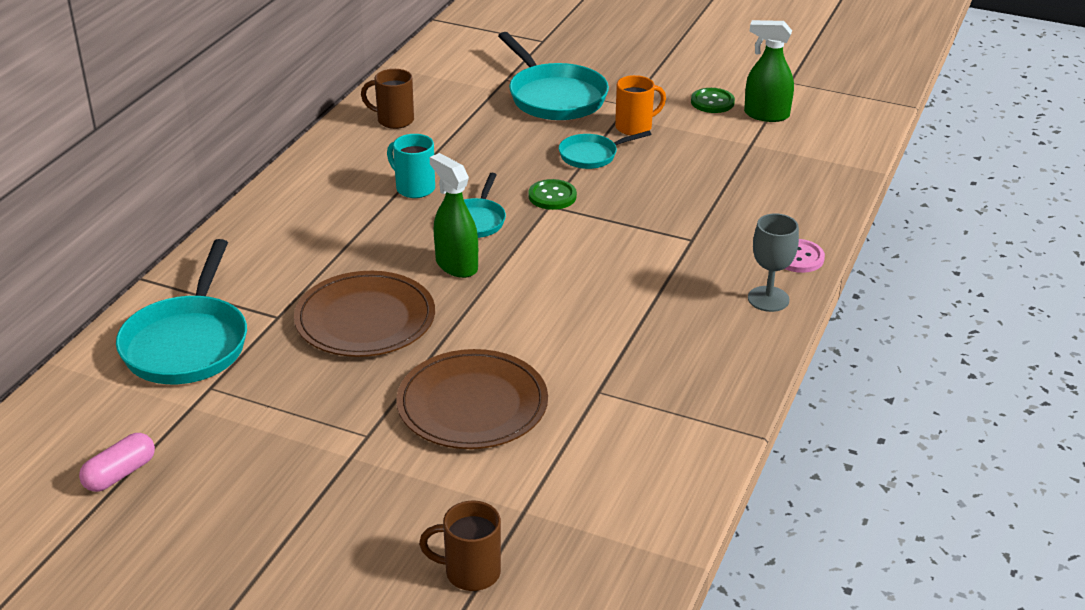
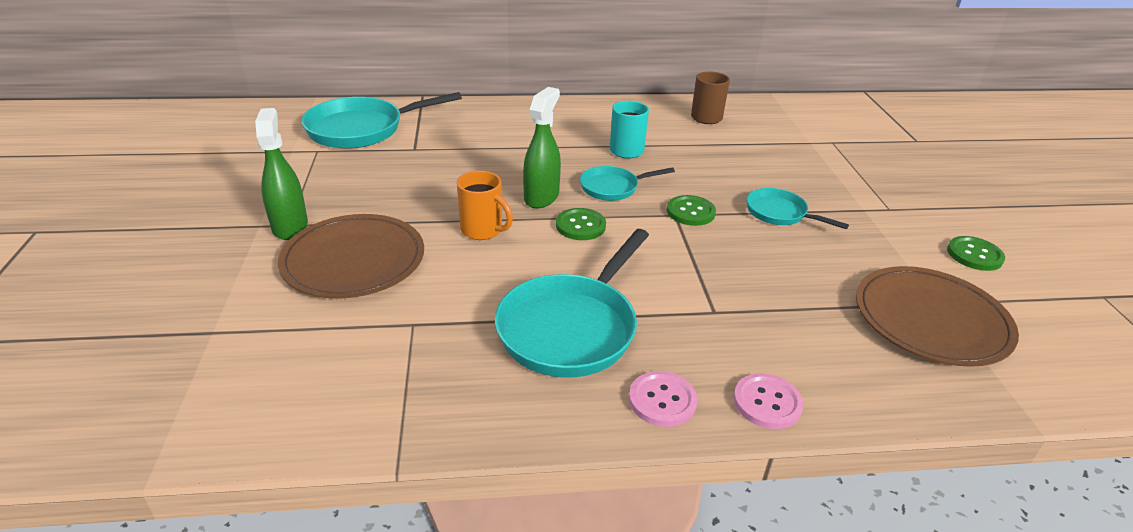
camera: 60 degrees right, 0 degrees up
pink capsule [79,433,155,492] -> none
brown plate [294,271,435,357] -> brown plate moved to [856,266,1019,367]
brown mug [419,501,501,591] -> none
turquoise pan [498,32,609,120] -> turquoise pan moved to [495,229,649,378]
orange mug [615,75,666,136] -> orange mug moved to [457,171,513,240]
green spray bottle [744,20,794,122] -> green spray bottle moved to [255,108,308,240]
grey goblet [748,214,799,312] -> pink button [629,371,697,427]
none -> green button [556,208,606,240]

